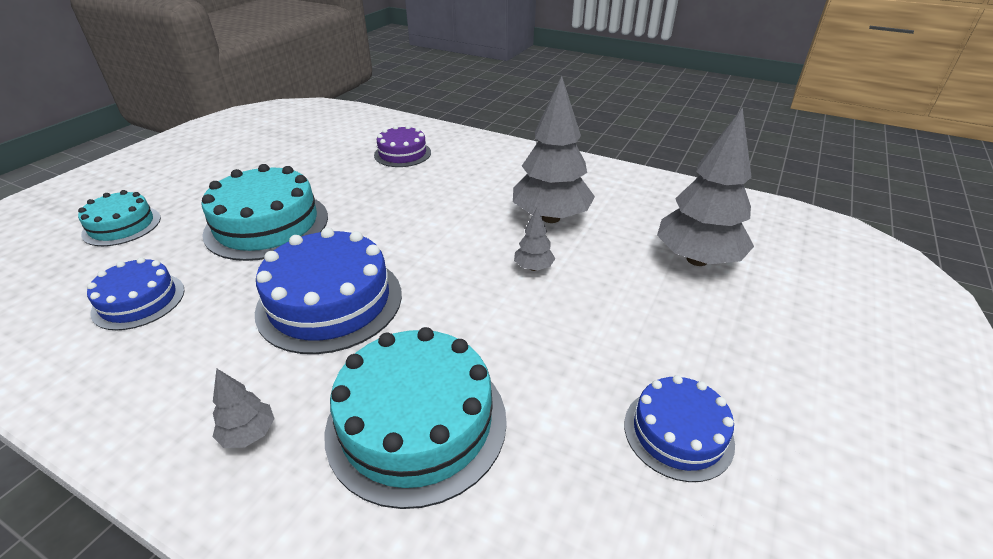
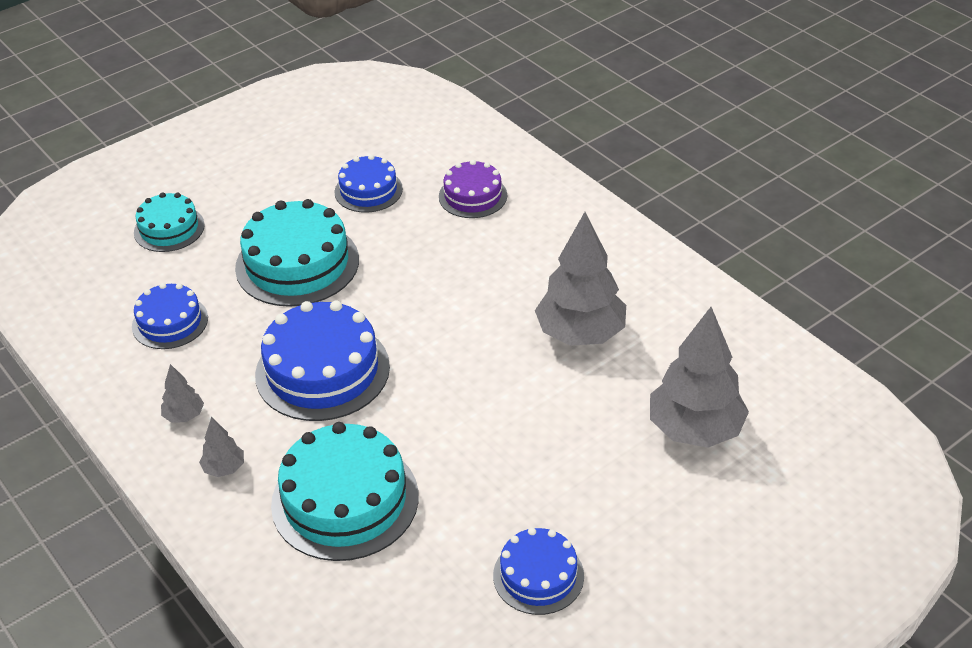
camera: 25 degrees right, 5 degrees up
grey tree [514,207,555,271] -> grey tree moved to [161,364,204,423]
none -> blue cake [335,155,403,213]

